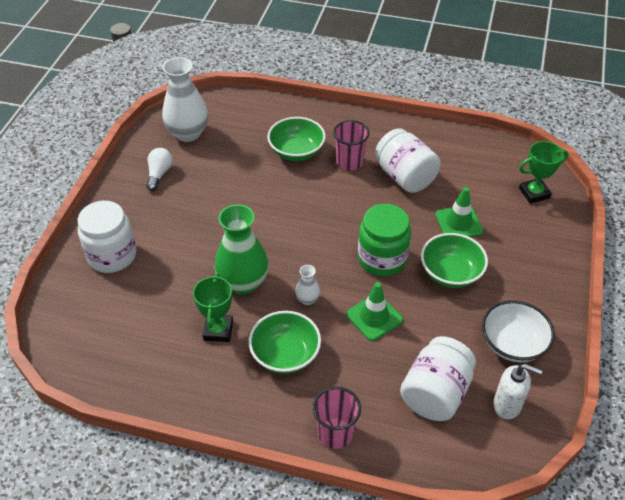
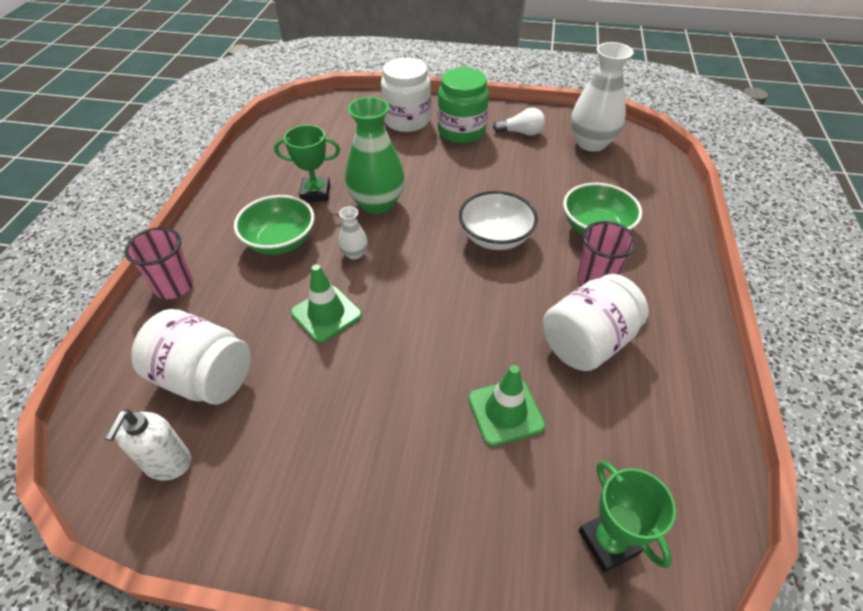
camera: 85 degrees right, 0 degrees up
green jar [358,204,411,276] -> green jar moved to [437,67,489,143]
green bowl [421,233,488,288] -> none
white bowl [482,300,555,362] -> white bowl moved to [459,191,538,250]

